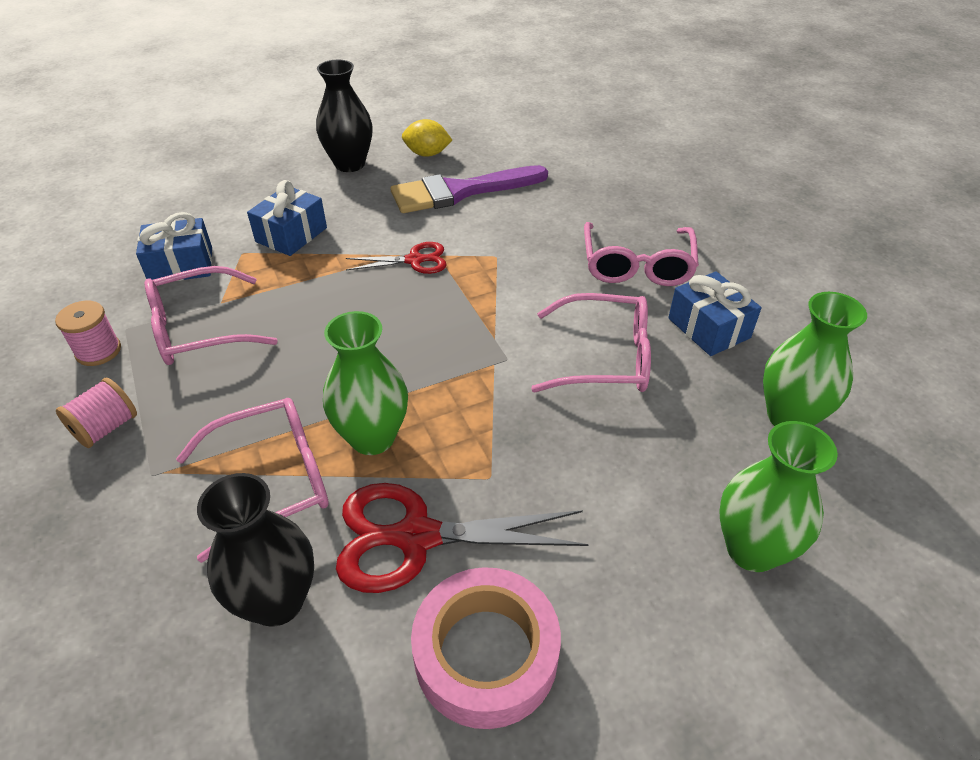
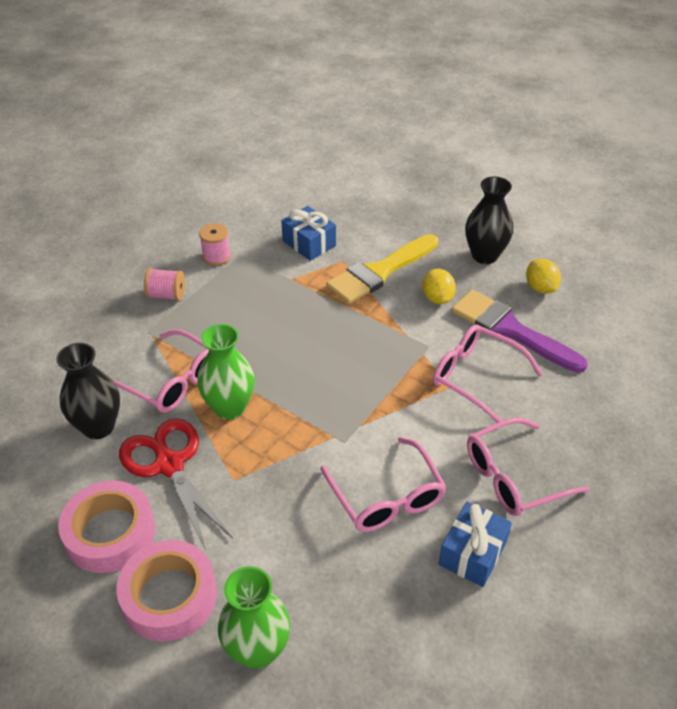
camera: 60 degrees right, 0 degrees up
pink glasses [144,266,278,365] -> pink glasses moved to [433,324,543,423]
blue gift [247,180,327,256] -> yellow brush [326,234,438,304]
red scissors [346,242,446,274] -> none
green vase [763,292,867,426] -> none
none -> pink tape [116,540,217,642]
none -> yellow lemon [422,269,456,304]

